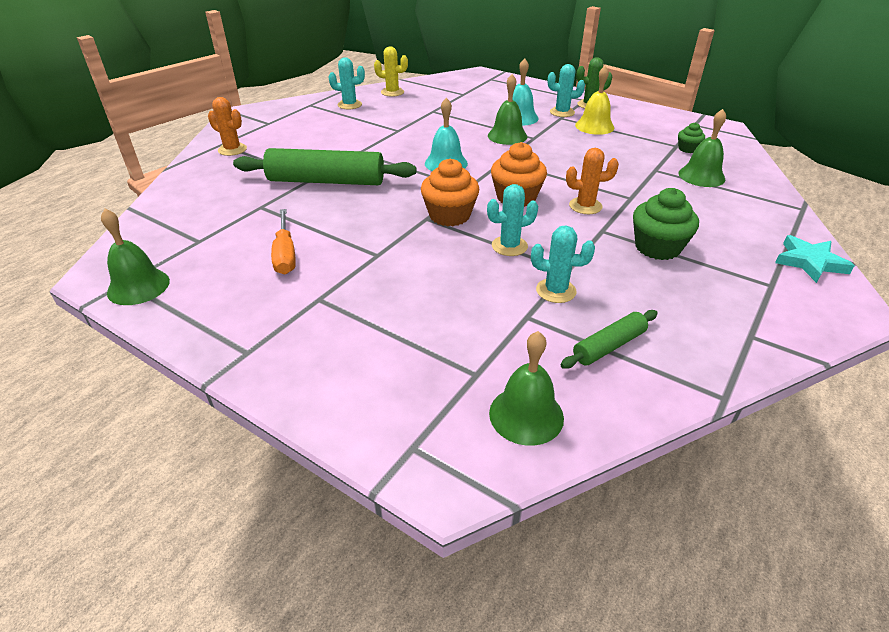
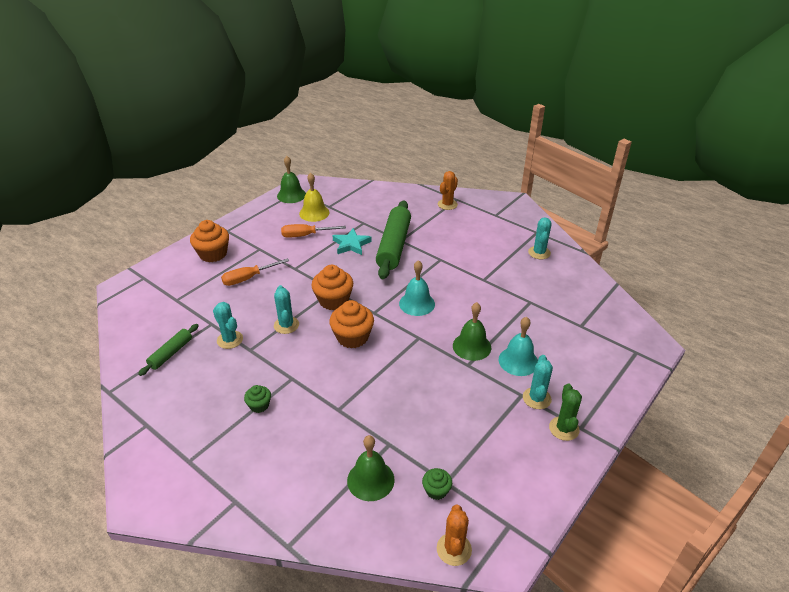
camera: 95 degrees right, 0 degrees up
yellow cactus [374,46,408,97] -> none
green bell [489,331,564,446] -> none
turquoise cactus [531,225,595,303] -> turquoise cactus turned 60 degrees counterclockwise [213,302,243,349]
green rolling pin [561,310,658,369] -> green rolling pin turned 60 degrees clockwise [138,324,199,376]
orange cactus [566,148,619,214] -> orange cactus moved to [437,505,472,566]
yellow bell [575,66,614,135] -> yellow bell moved to [299,173,330,222]
green cupcake [633,188,699,260] -> green cupcake [244,385,271,413], size x0.54
turquoise star [775,235,855,283] -> turquoise star moved to [332,228,372,255]
none -> orange cupcake [190,220,229,262]
none -> orange screwdriver [221,258,289,286]

